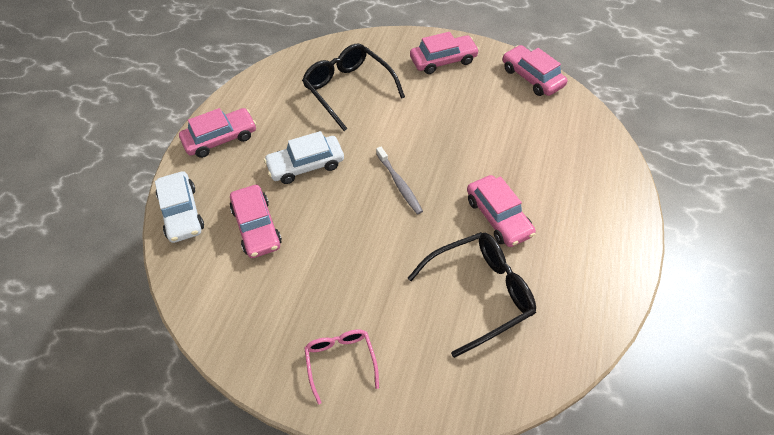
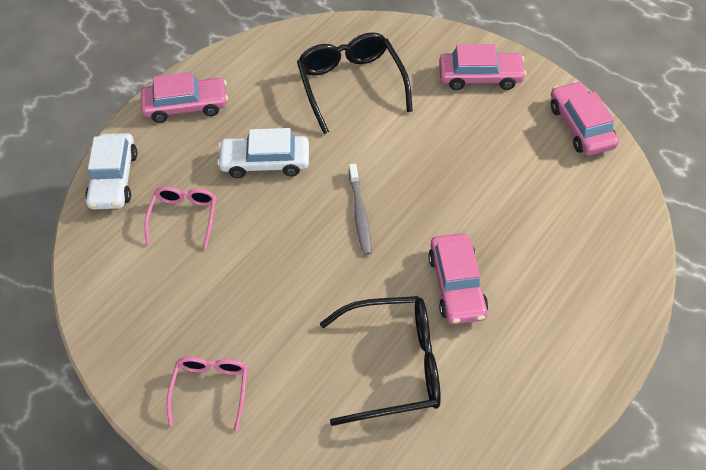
camera: 20 degrees right, 0 degrees up
pink car [230,185,282,258] -> pink glasses [144,187,216,249]

